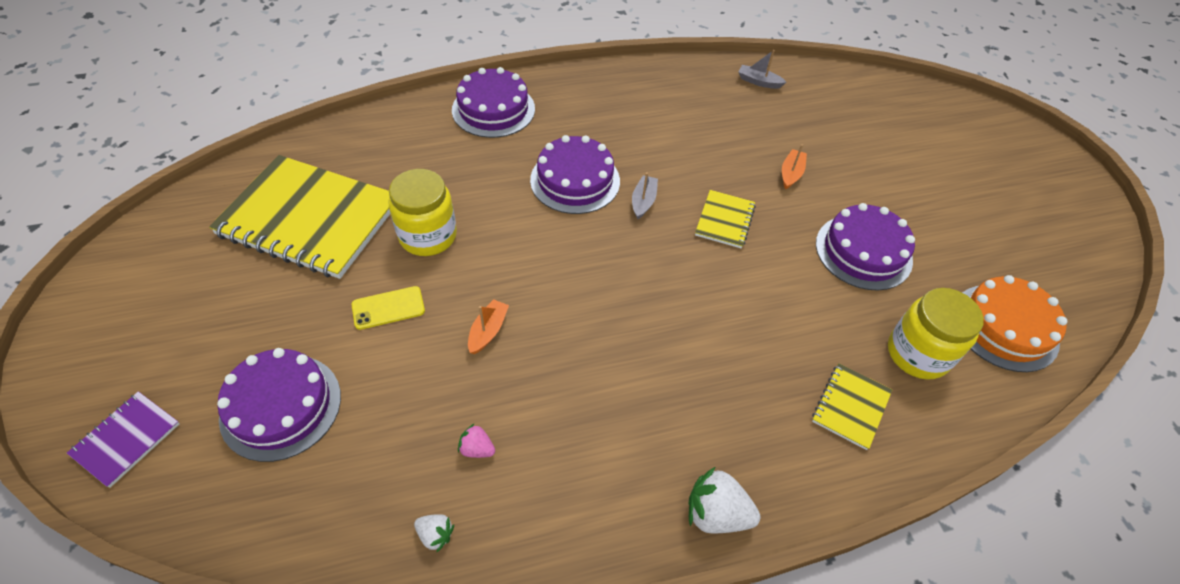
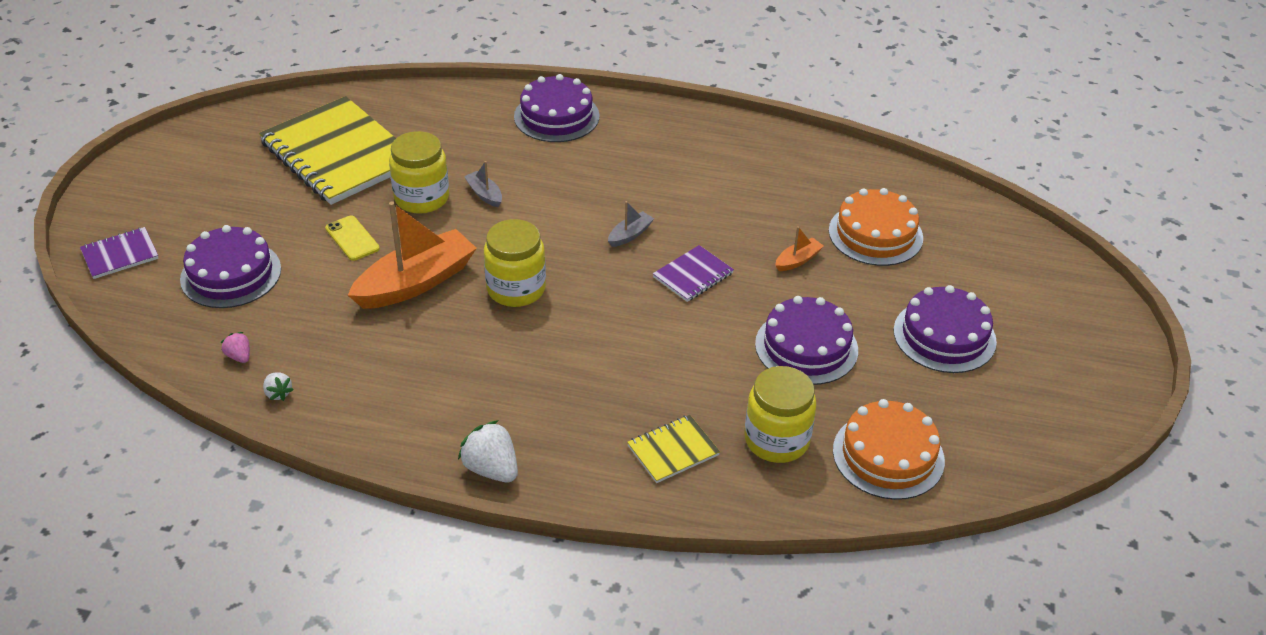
camera: 30 degrees right, 10 degrees down
yellow phone [352,286,425,330] -> yellow phone turned 45 degrees clockwise [325,216,380,261]
pink strawberry [458,423,495,458] -> pink strawberry moved to [220,332,250,363]
orange boat [468,299,509,354] -> orange boat [348,201,477,309], size x2.27
purple cake [530,135,620,214] -> purple cake moved to [894,285,997,373]
yellow notebook [695,190,756,248] -> purple notebook [653,245,734,302]
grey boat [739,50,786,89] -> grey boat moved to [464,161,502,208]
none -> yellow jar [484,219,546,307]
none -> orange cake [829,188,923,266]

